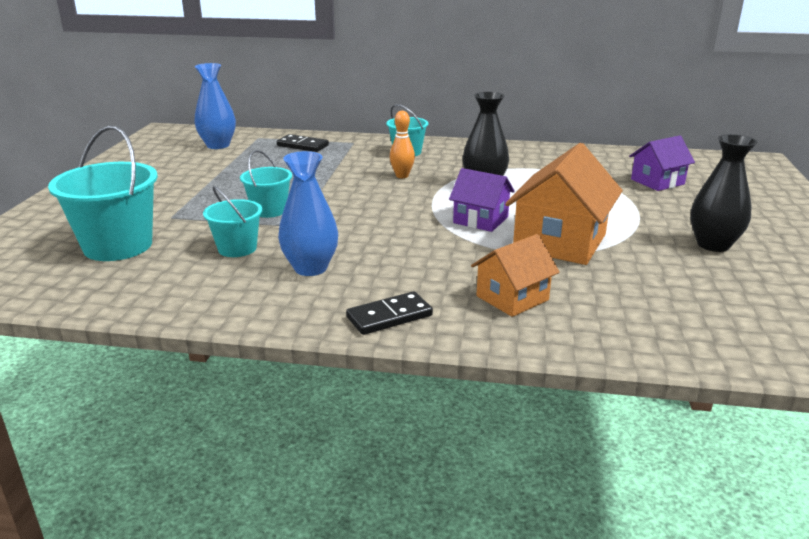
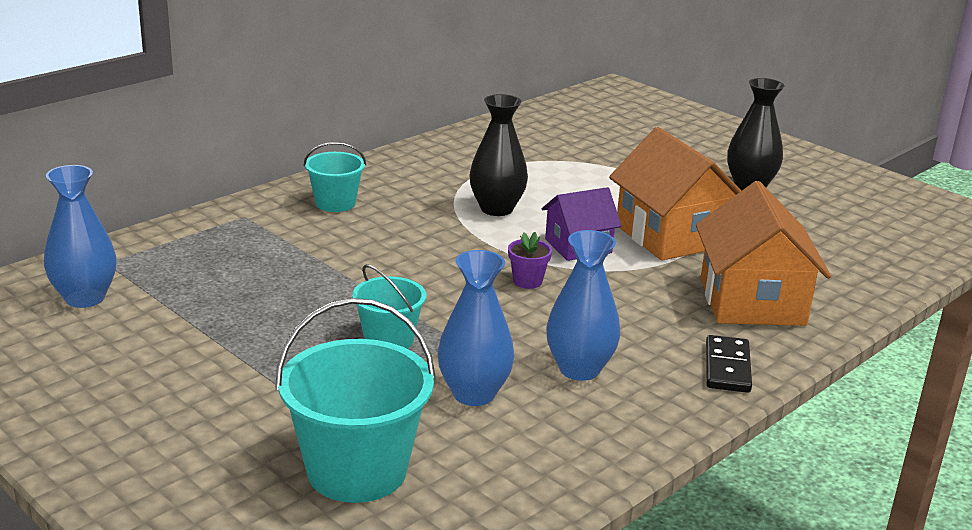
camera: 55 degrees left, 0 degrees up
turquoise bucket [203,186,262,257] -> blue vase [438,250,514,406]
black domino [277,134,329,152] -> none
orange bowling pin [390,111,415,178] -> none
orange house [471,234,560,317] -> orange house [696,181,831,326], size x1.68
purple house [629,136,695,191] -> none
none -> purple flower pot [508,232,552,289]

